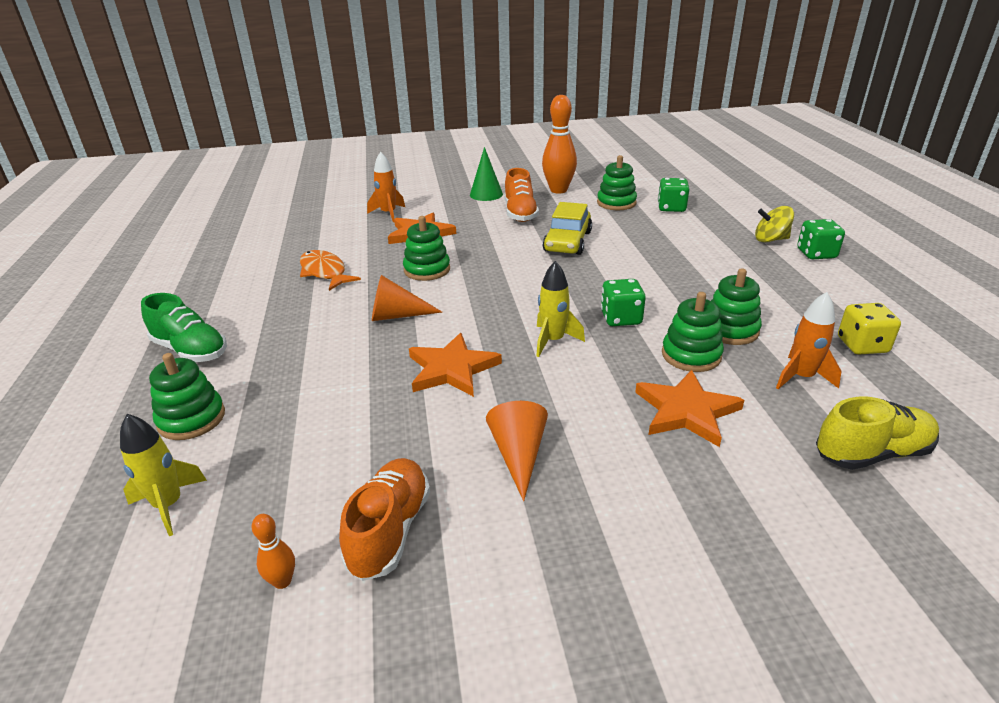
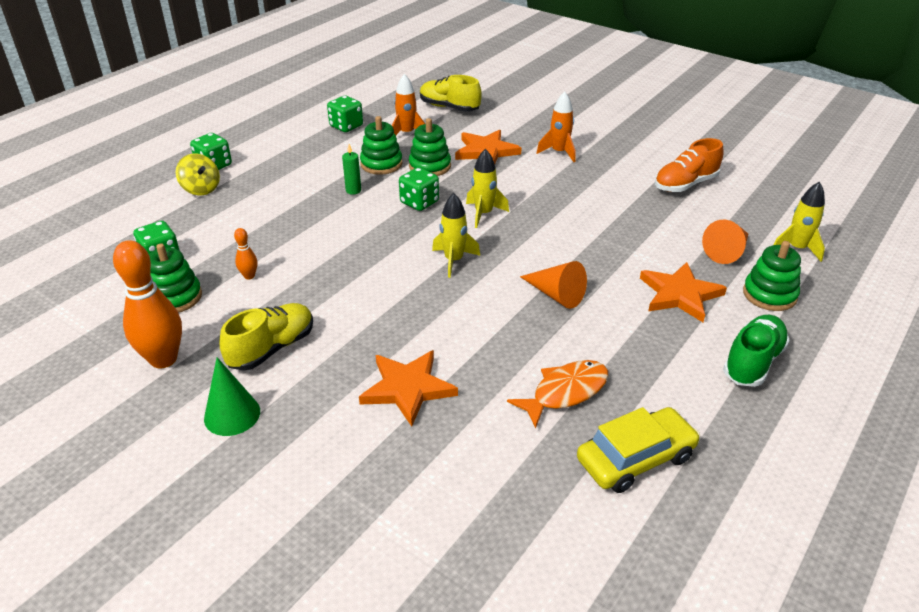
camera: 135 degrees left, 5 degrees up
green shoe [141,293,227,362] -> green shoe turned 45 degrees clockwise [723,315,790,387]
orange bowling pin [252,514,295,589] -> orange bowling pin moved to [234,228,258,280]
orange fish [300,250,361,291] -> orange fish turned 135 degrees counterclockwise [507,360,608,429]
orange rocket [367,152,405,222] -> orange rocket moved to [536,92,575,162]
green stacking toy [403,216,450,281] -> none
orange star [409,333,502,397] -> orange star moved to [640,262,727,322]
orange cone [486,401,548,501] -> orange cone moved to [702,219,748,264]
orange shoe [504,168,539,222] -> yellow shoe [220,303,313,371]
yellow car [543,202,592,255] -> yellow car moved to [577,407,700,493]
yellow dice [838,303,901,355] -> green dice [327,96,363,132]
none -> green candle [342,144,361,195]
none -> yellow rocket [432,193,480,278]

